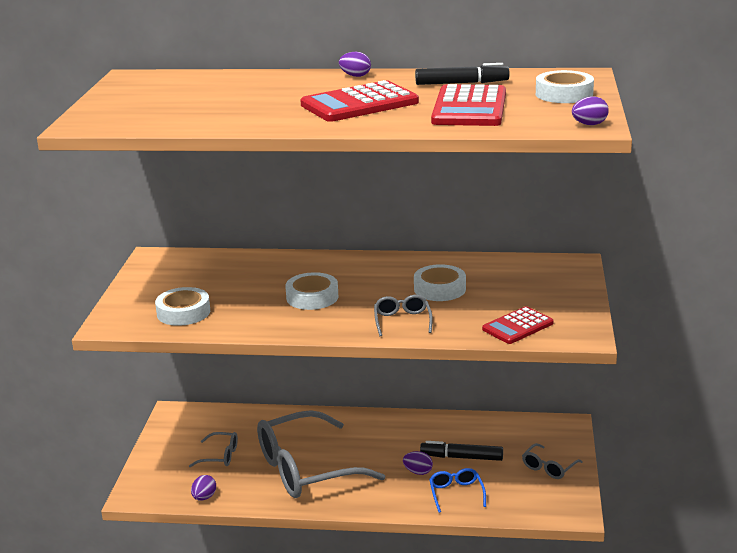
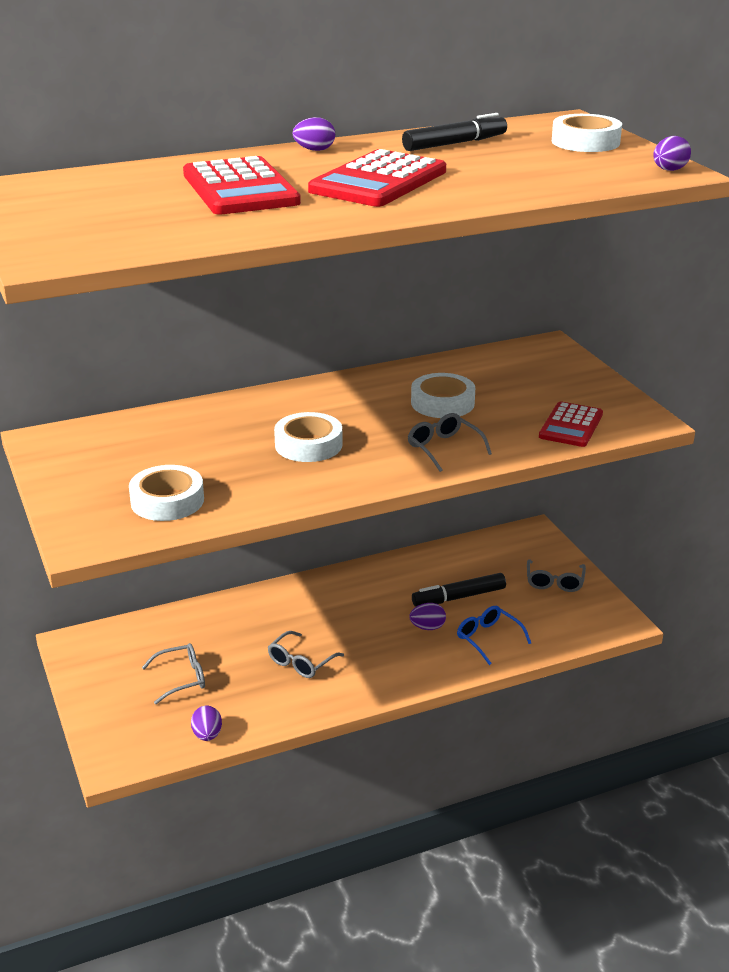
camera: 30 degrees left, 5 degrees up
grey glasses [257,410,385,498] -> grey glasses [268,631,344,678], size x0.43
red calculator [431,84,506,126] -> red calculator moved to [183,156,301,215]

